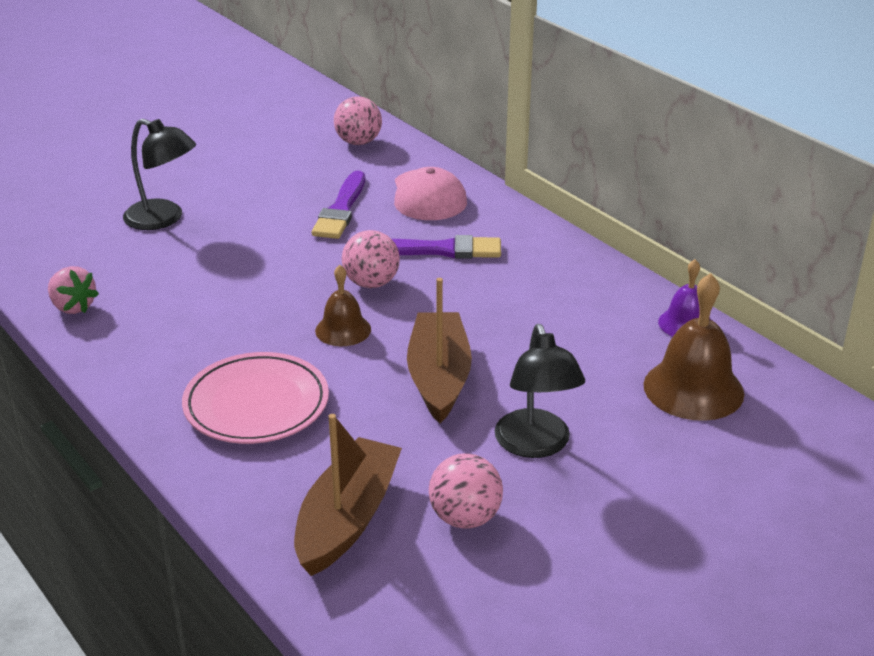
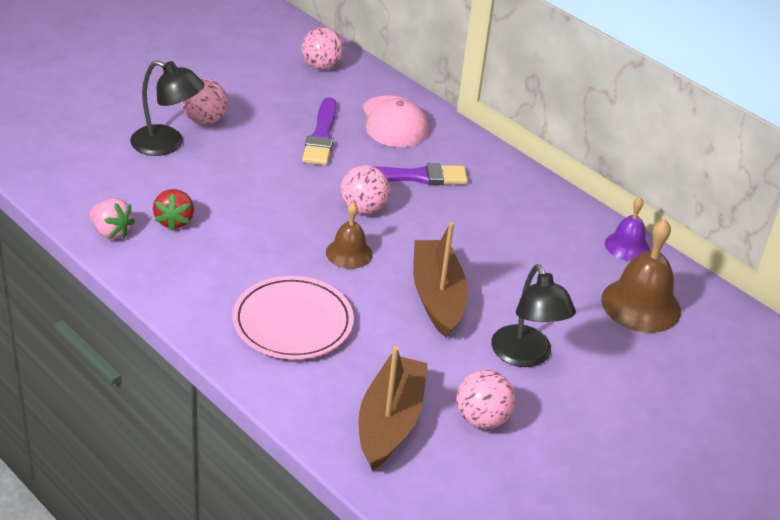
camera: 10 degrees left, 5 degrees up
none -> red strawberry [153,189,194,231]
none -> pink ball [182,78,228,125]

